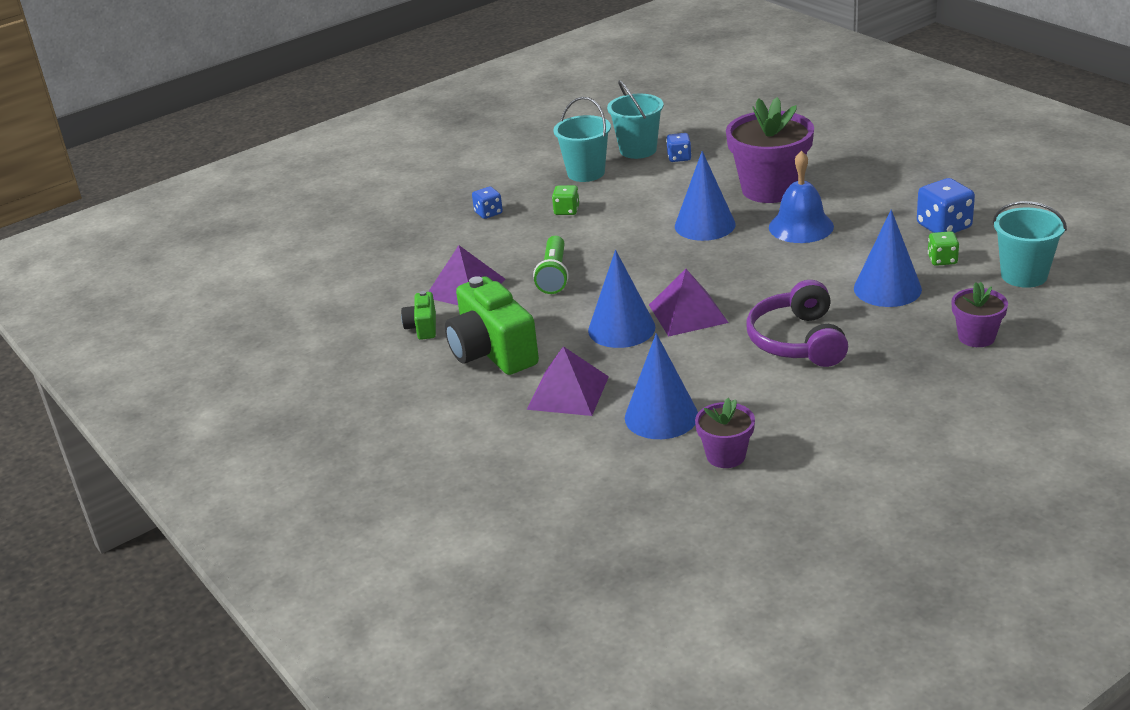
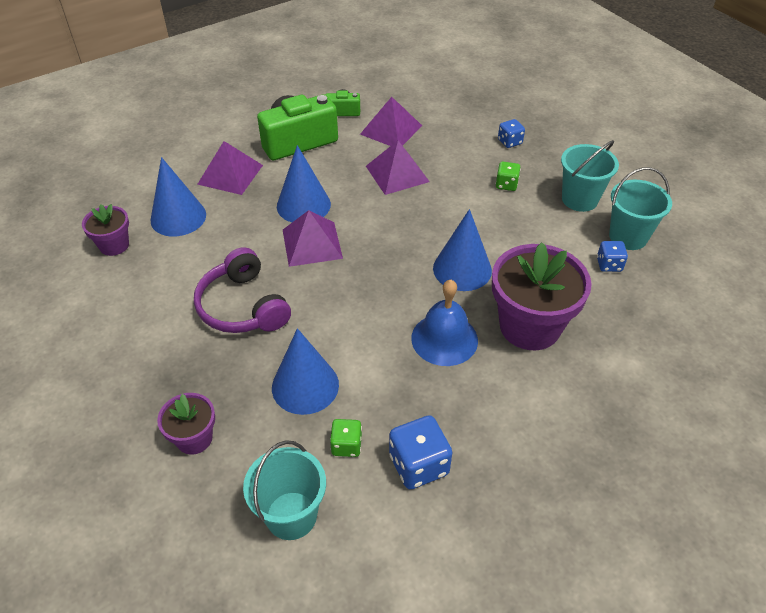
camera: 90 degrees right, 15 degrees up
green flashlight [533,236,569,294] -> purple pyramid [366,141,430,195]
purple headphones [746,280,848,367] -> purple headphones turned 120 degrees counterclockwise [194,247,291,333]

